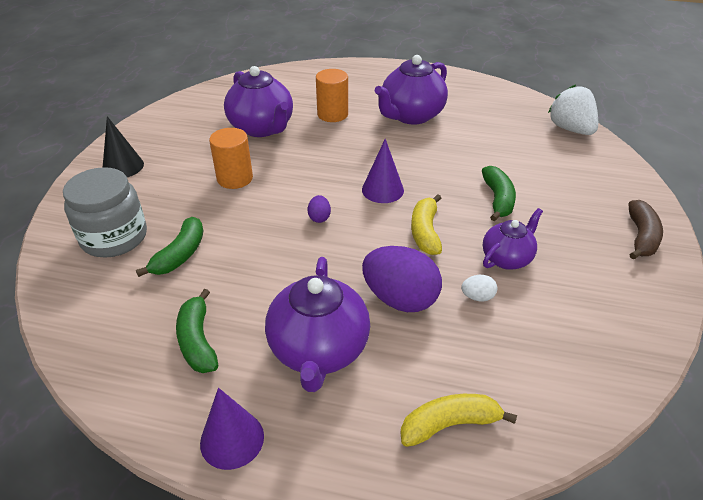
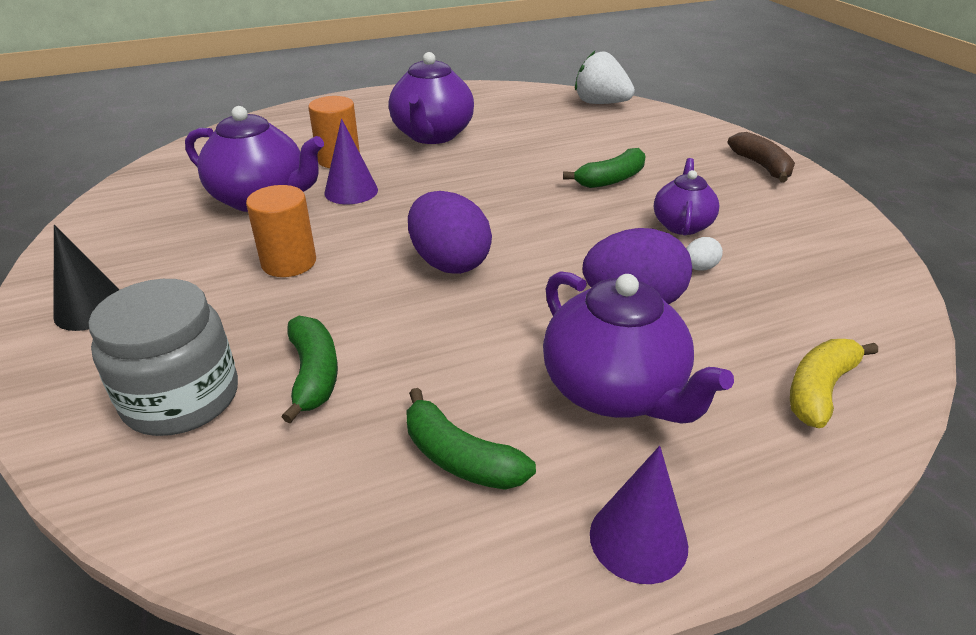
camera: 35 degrees left, 5 degrees down
purple egg [308,195,331,223] -> purple egg [408,191,492,274], size x2.27
purple cone [362,139,404,203] -> purple cone moved to [324,118,378,204]
yellow banana [411,194,442,255] -> none
green banana [482,166,516,221] -> green banana turned 90 degrees clockwise [563,148,646,188]

